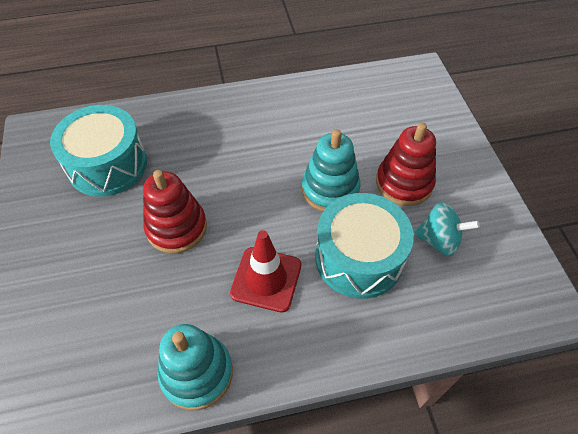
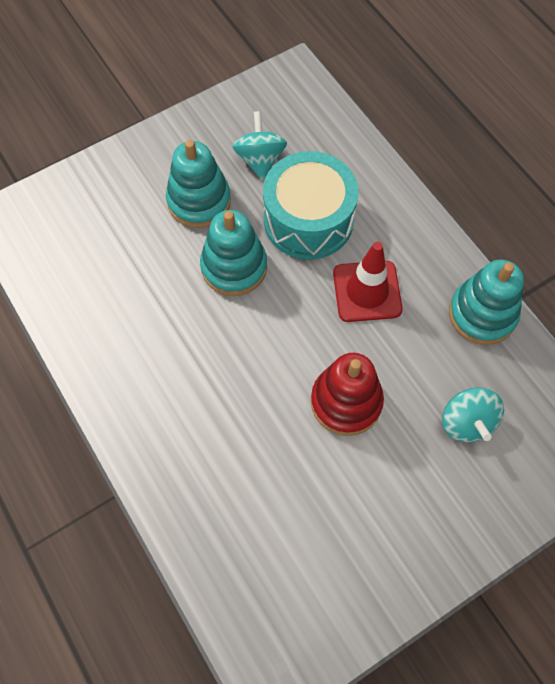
camera: 110 degrees left, 10 degrees up
turquoise drum [50,105,147,197] -> none
red stacking toy [376,123,436,206] -> turquoise stacking toy [166,140,231,228]
none -> turquoise spinning top [442,387,504,442]

